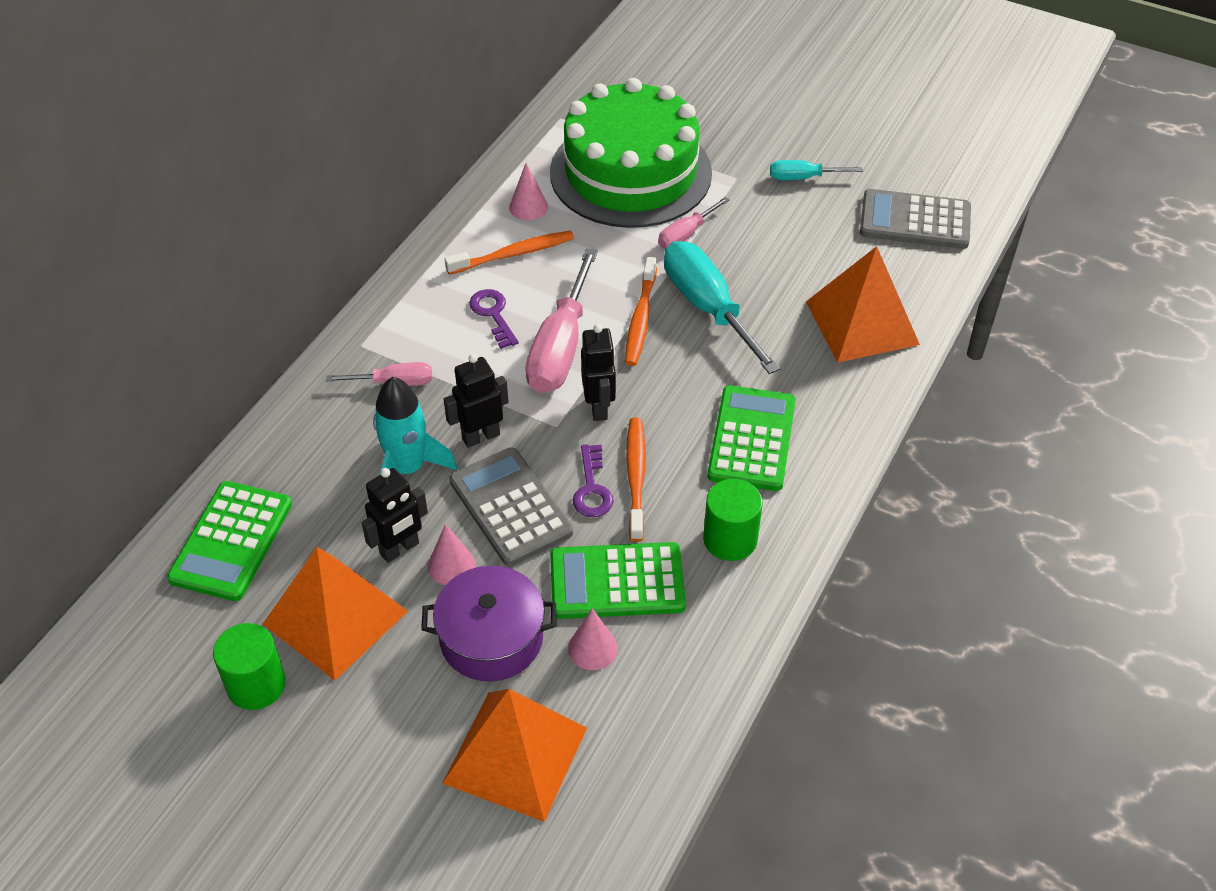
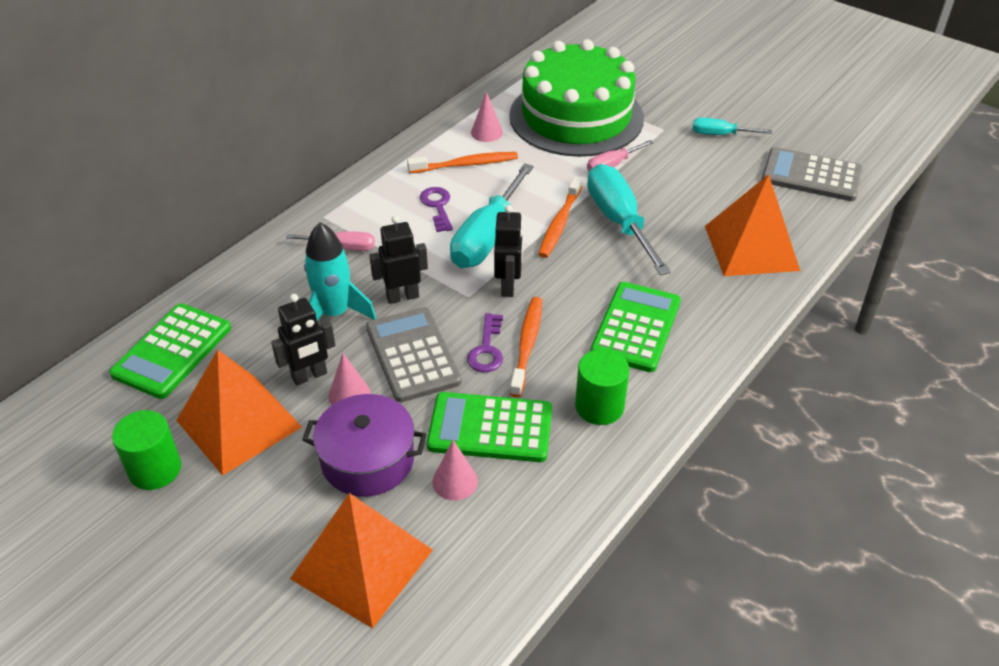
camera: 10 degrees right, 5 degrees down
pink screwdriver [525,248,598,393] -> turquoise screwdriver [450,163,534,268]

